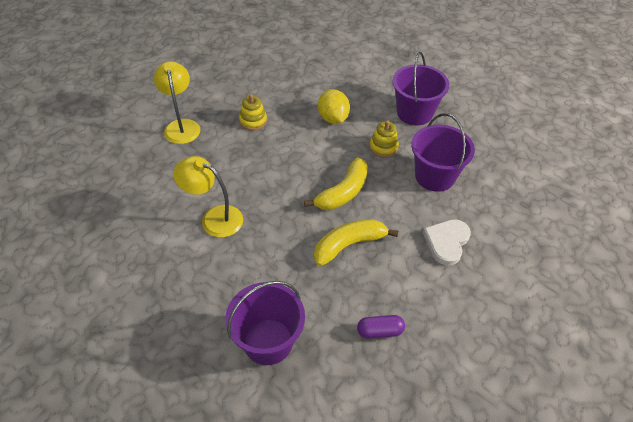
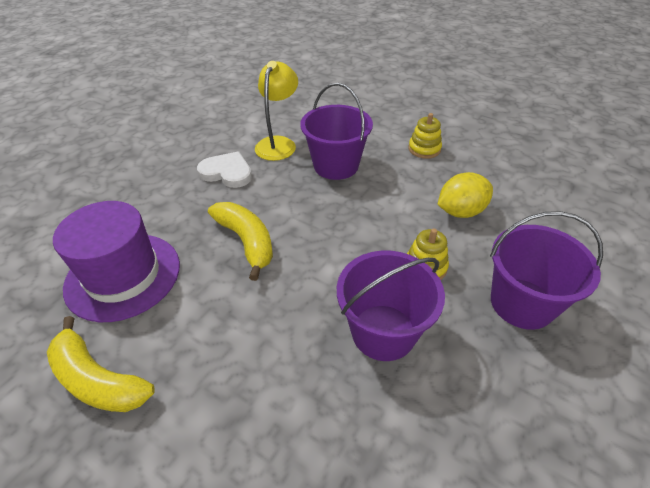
camera: 85 degrees right, 5 degrees down
yellow lamp [154,61,200,144] -> none
purple bucket [225,281,305,365] -> purple bucket moved to [300,83,373,180]
yellow banana [304,157,368,210] -> yellow banana moved to [47,316,155,412]
purple capsule [357,315,405,339] -> purple hat [53,201,180,322]
white heart [423,219,471,265] -> white heart moved to [197,151,252,188]

